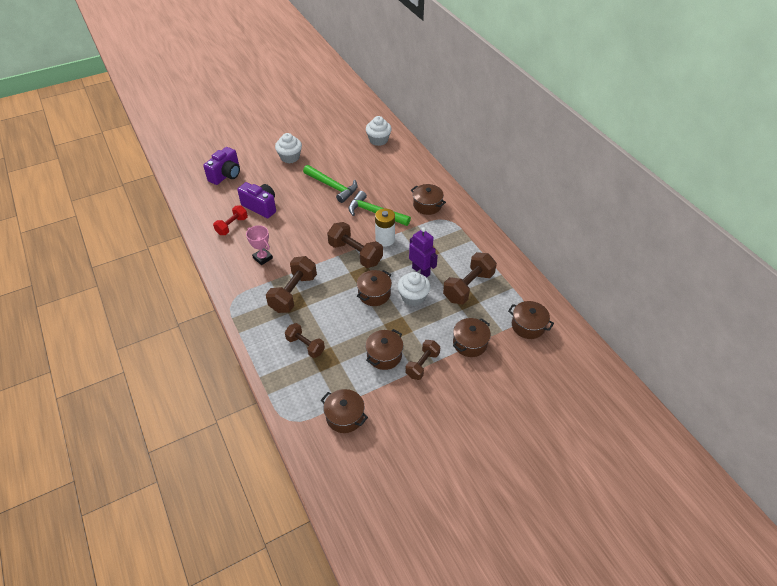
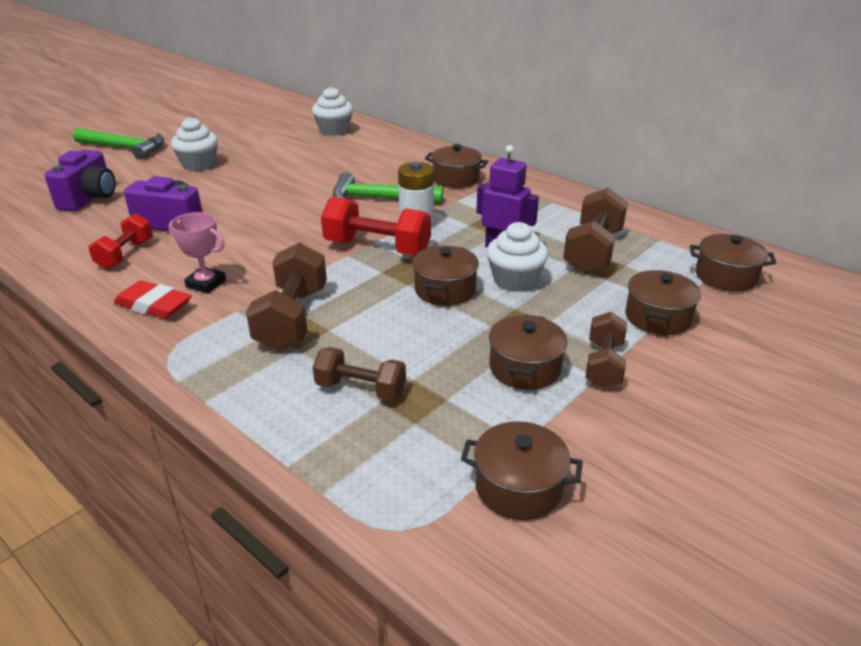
camera: 20 degrees left, 15 degrees down
green hammer [303,165,357,203] -> green hammer moved to [73,128,164,160]
brown dumbbell [327,222,383,268] -> red dumbbell [321,197,431,256]
none -> red eraser [114,280,192,319]

